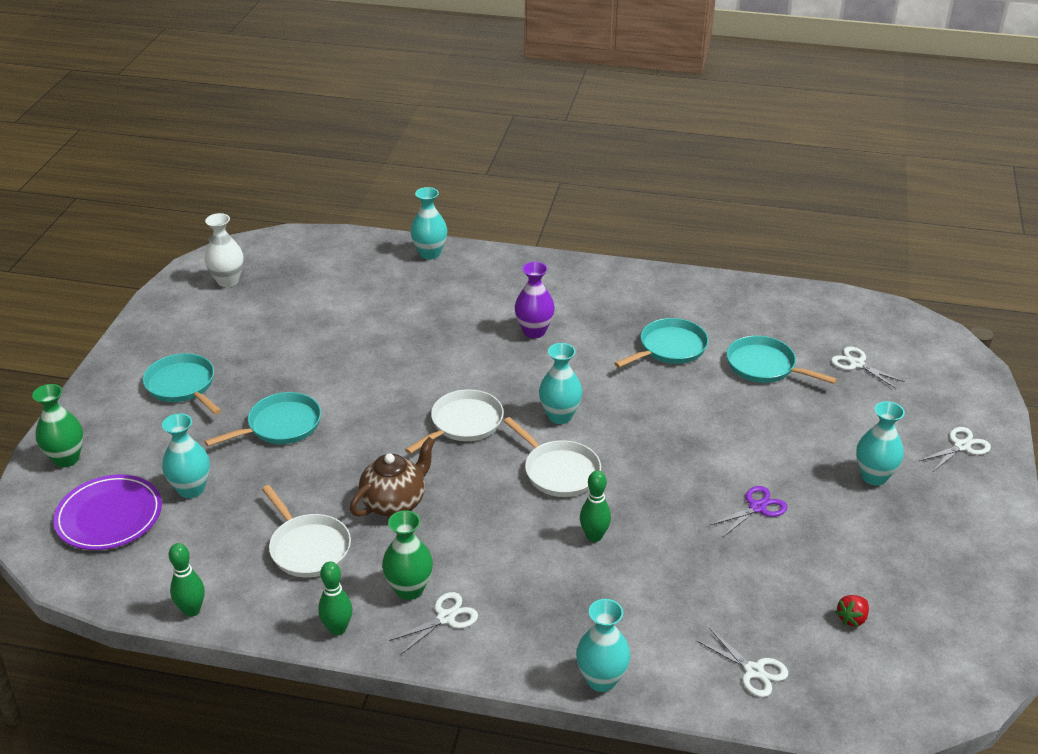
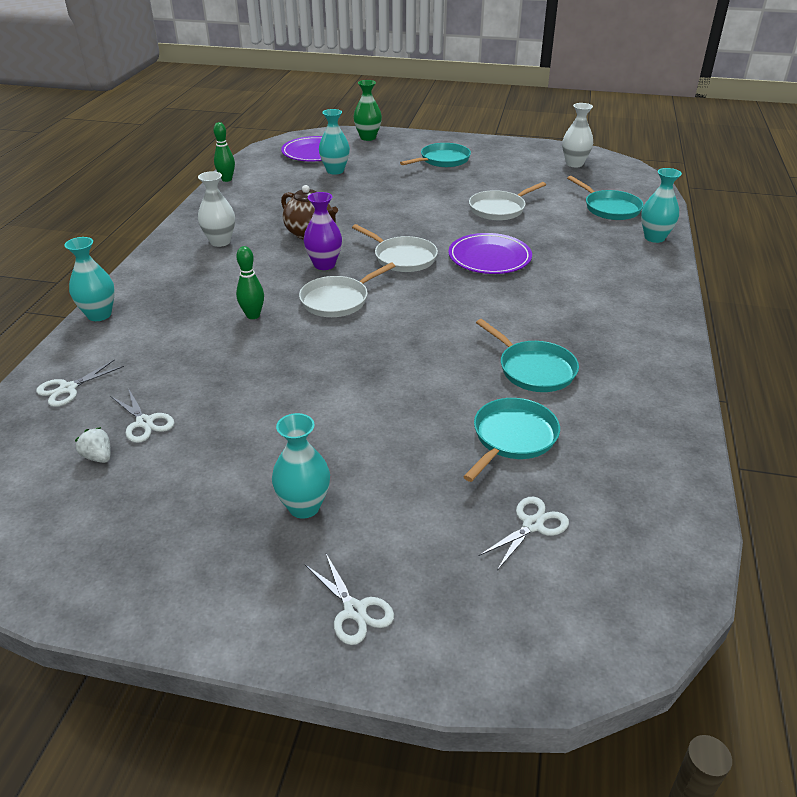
camera: 90 degrees right, 0 degrees up
turquoise pan [205,392,321,446] -> turquoise pan moved to [567,176,644,220]
white pan [262,485,351,577] -> white pan moved to [469,182,546,221]
green bowling pin [318,561,352,635] -> none
green vase [382,510,433,600] -> white vase [198,171,235,247]
white scissors [389,592,478,654] -> white scissors moved to [110,388,175,443]
purple vase [515,262,555,338] -> purple vase moved to [304,192,342,270]
turquoise vase [539,343,583,424] -> none
purple scissors [710,486,788,537] -> none
red strawberry [835,595,869,627] -> white strawberry [75,427,111,463]
none -> purple plate [448,233,532,274]

